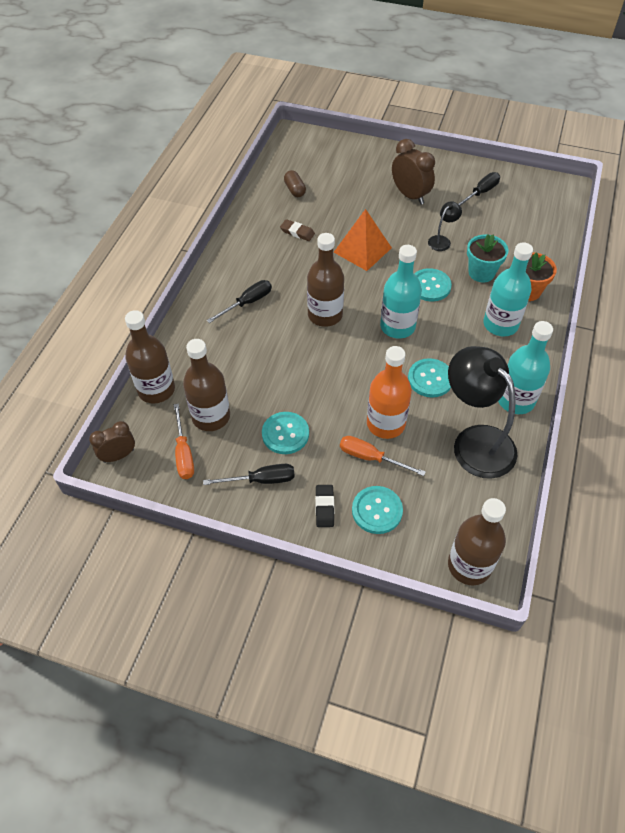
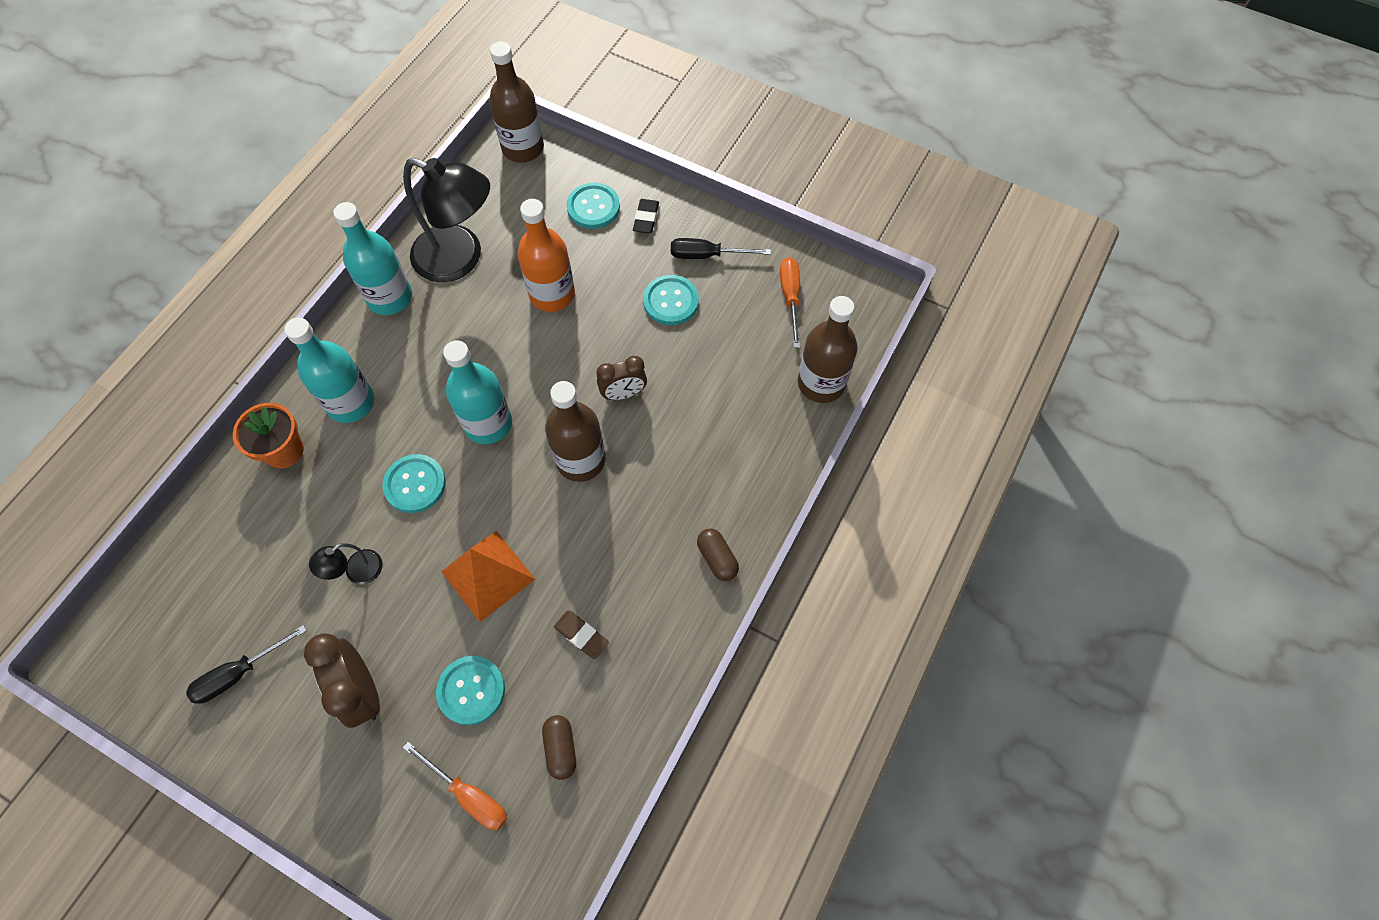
camera: 170 degrees left, 10 degrees up
brown clock [89,421,135,463] -> brown clock moved to [596,356,647,400]
brown bottle [183,339,230,431] -> none
black screwdriver [207,280,272,323] -> none
orange screwdriver [340,436,426,476] -> orange screwdriver moved to [403,742,507,830]
turquoise button [408,358,451,398] -> turquoise button moved to [436,656,505,725]
black lamp [448,346,517,479] -> black lamp turned 45 degrees counterclockwise [403,158,490,282]
turquoise flower pot [467,234,508,282] -> none
none -> brown capsule [697,528,739,581]

